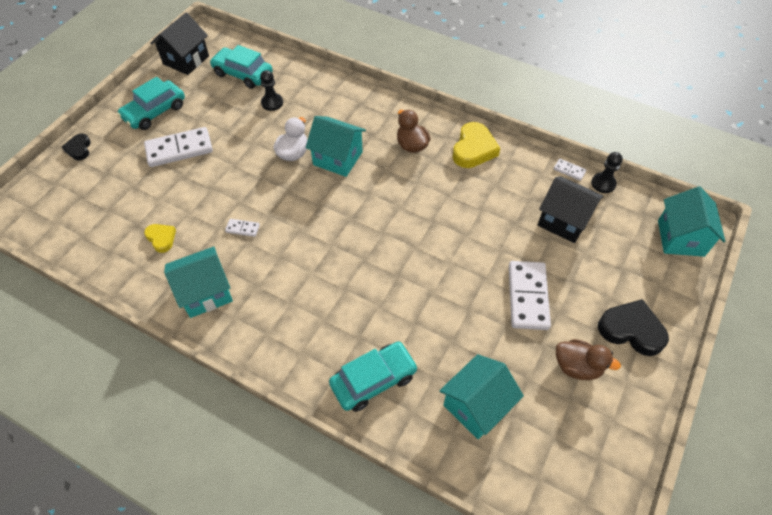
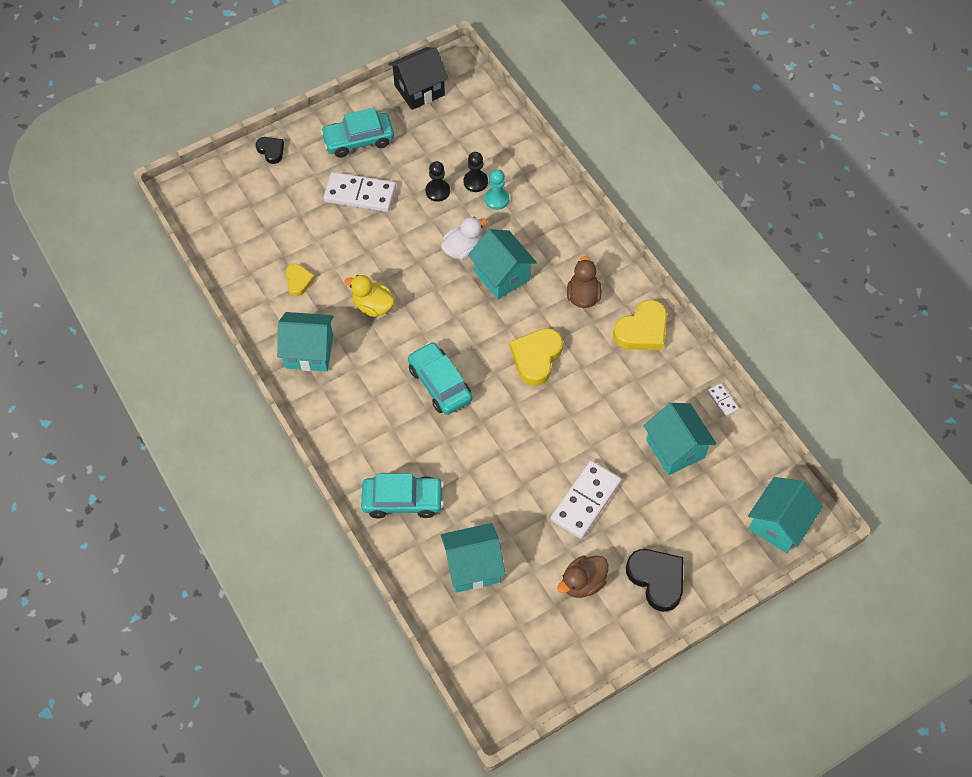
camera: 30 degrees right, 5 degrees up
black heart [62,134,91,160] -> black heart turned 120 degrees clockwise [256,137,284,164]
turquoise car [210,45,273,89] -> turquoise car moved to [408,342,472,415]
white domino [225,219,260,237] -> yellow duck [344,275,395,317]
black house [538,176,604,243] -> turquoise house [643,403,717,475]
brown duck [556,339,621,380] -> brown duck turned 90 degrees clockwise [557,556,609,598]
black pawn [591,152,623,193] -> black pawn moved to [426,161,450,202]
none -> turquoise pawn [485,169,509,210]
none -> yellow heart [510,328,563,386]

